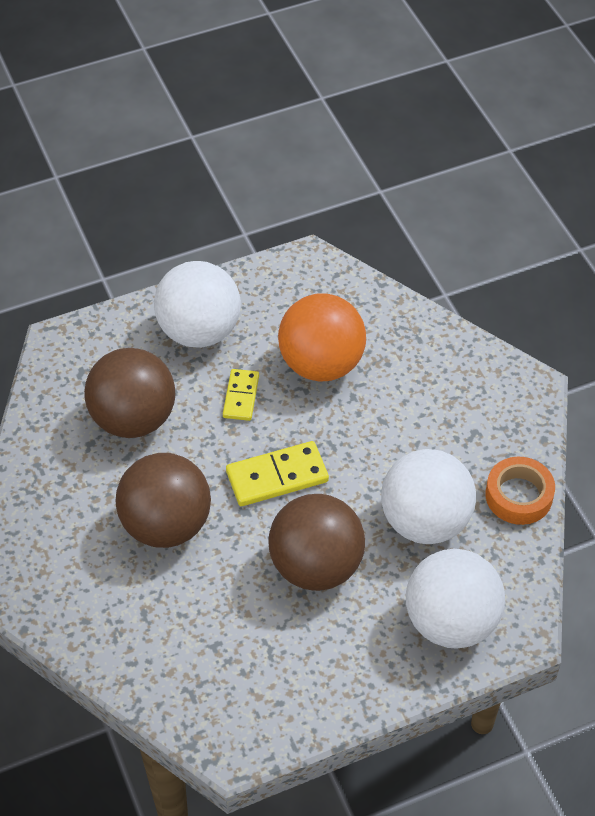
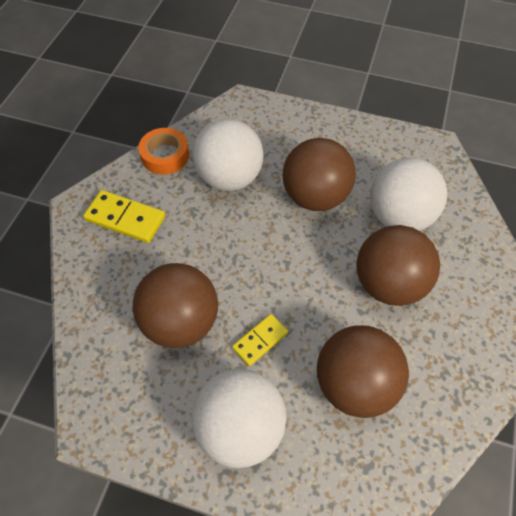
camera: 140 degrees left, 5 degrees up
yellow domino [226,441,329,506] -> yellow domino moved to [83,190,165,243]
orange ball [278,293,366,382] -> brown ball [133,263,218,348]
white ball [406,548,505,649] -> white ball moved to [370,158,447,231]

